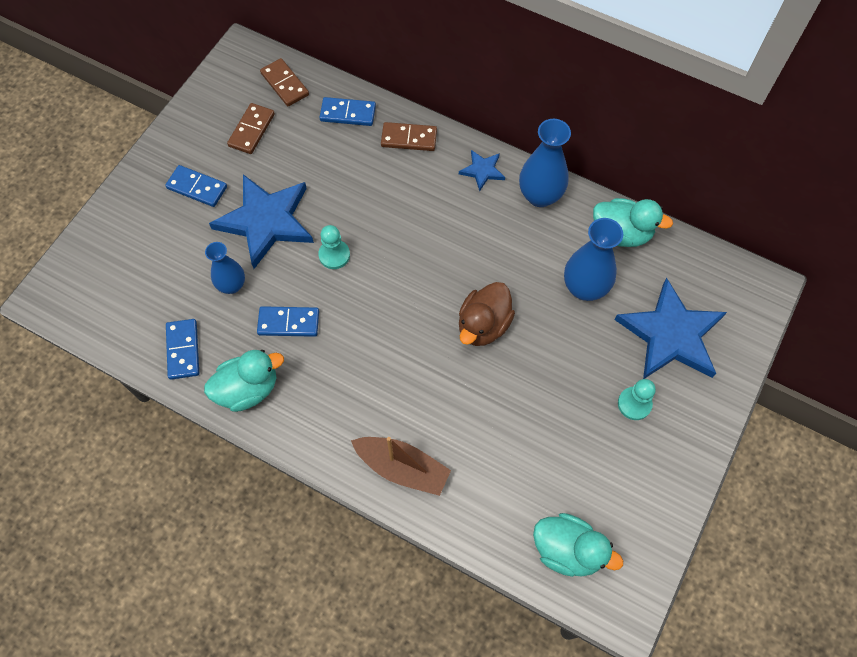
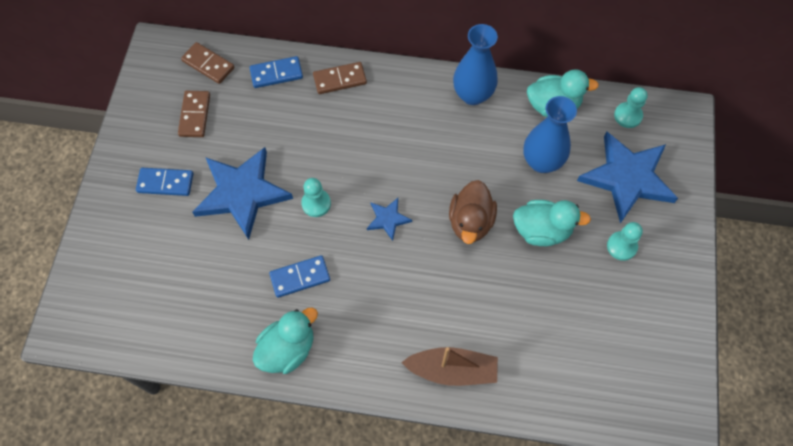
camera: 20 degrees left, 0 degrees up
blue domino [166,319,199,380] -> none
blue vase [205,242,245,294] -> none
blue star [459,150,505,192] -> blue star moved to [367,198,412,241]
turquoise duck [533,513,623,577] -> turquoise duck moved to [513,200,591,246]
none -> turquoise pawn [614,87,648,128]

